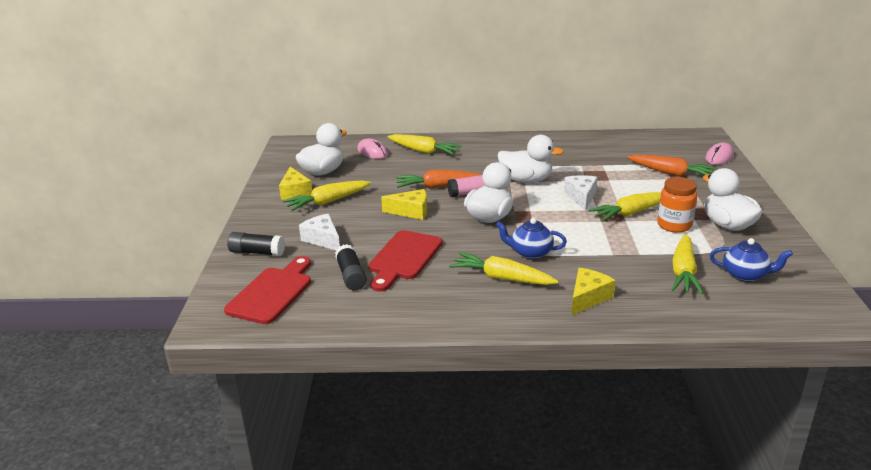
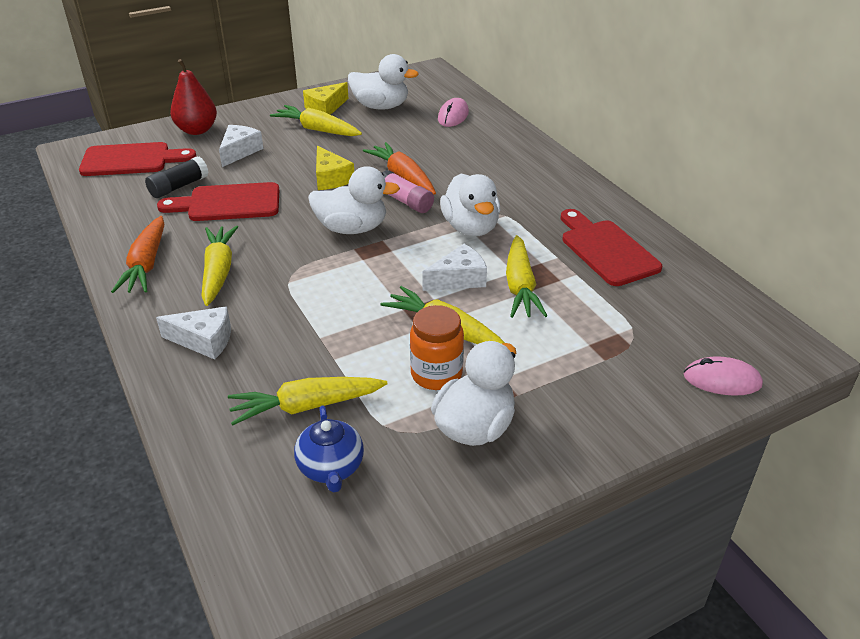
camera: 60 degrees right, 10 degrees up
black glue stick [227,232,285,256] -> red pear [170,59,217,135]
yellow carrot [387,134,462,155] -> yellow carrot moved to [506,235,548,318]
blue teapot [496,218,567,259] -> none
yellow cheese [571,268,615,315] -> white cheese [156,307,231,359]
orange carrot [627,154,717,176] -> orange carrot moved to [111,216,164,293]
none -> red cutting board [561,209,662,286]

